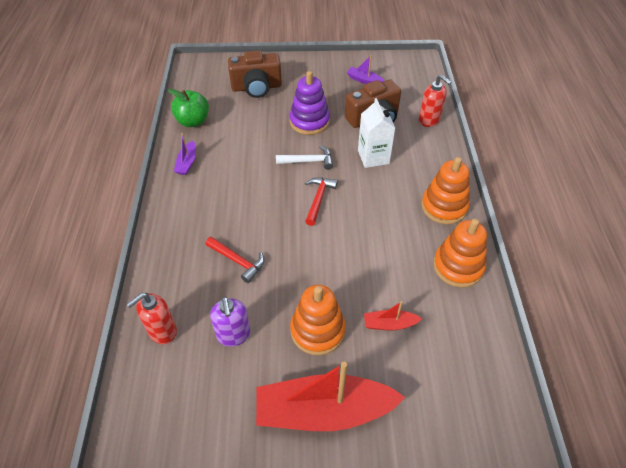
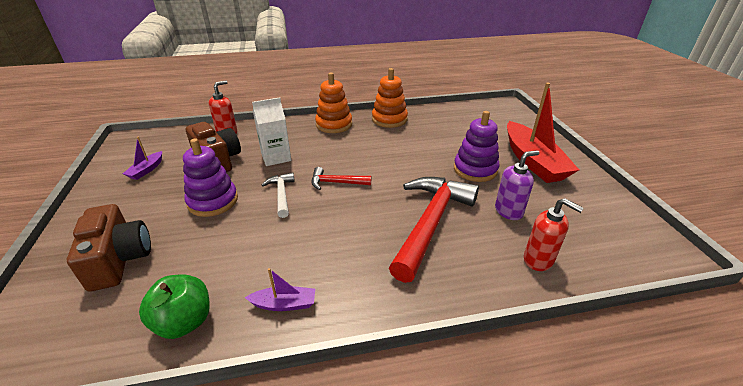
camera: 100 degrees left, 15 degrees down
red hammer [205,237,264,283] -> red hammer [389,177,479,283], size x2.08
orange stacking toy [290,285,346,355] -> purple stacking toy [454,111,500,182]
red boat [364,301,422,330] -> none

